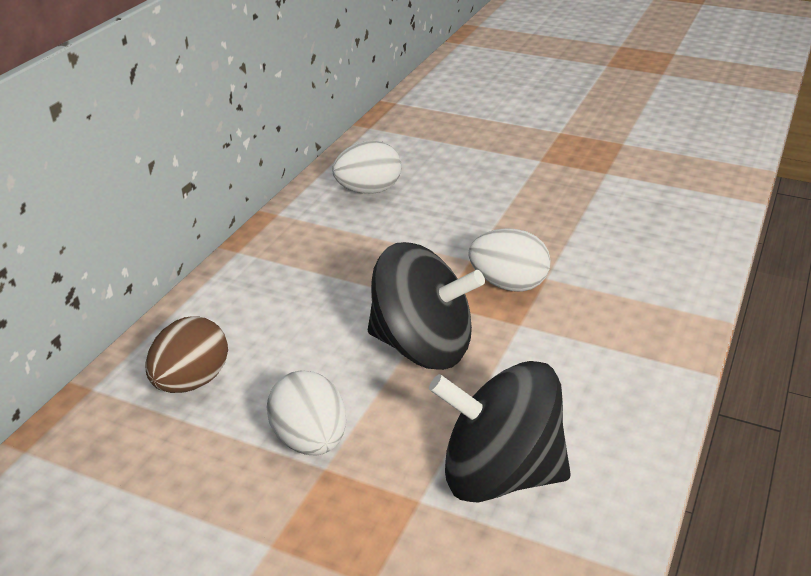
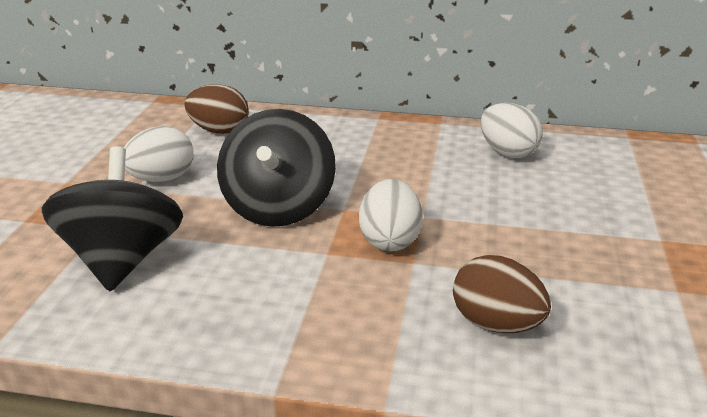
camera: 75 degrees right, 5 degrees down
none -> brown egg [453,255,551,333]

